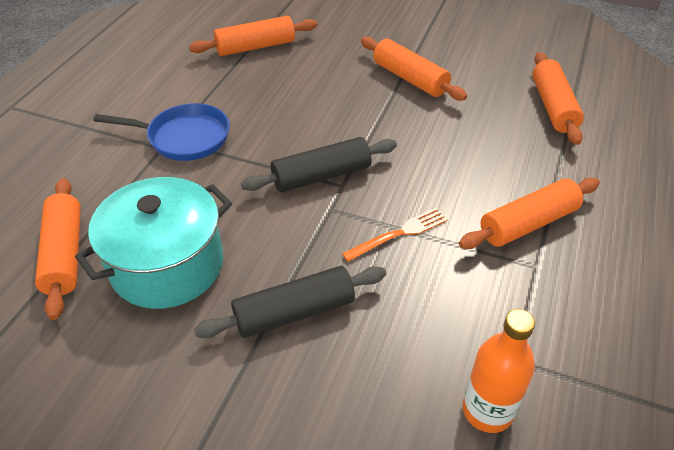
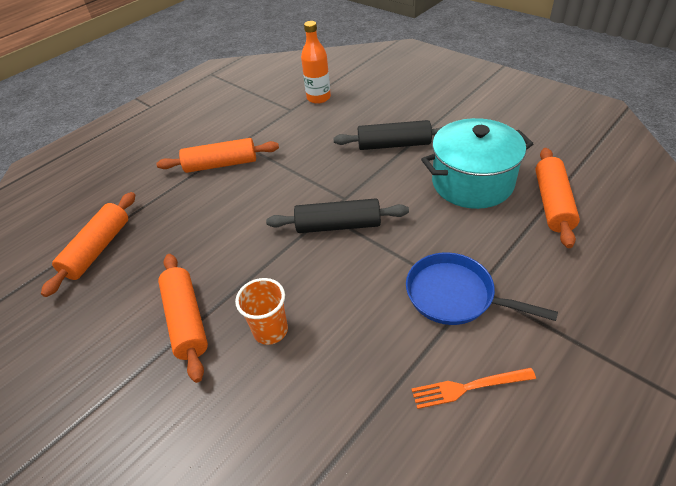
camera: 155 degrees left, 0 degrees up
orange rolling pin [189,16,317,56] -> none
orange fork [342,208,448,262] -> orange fork moved to [411,367,536,409]
none -> orange cup [235,278,288,345]

